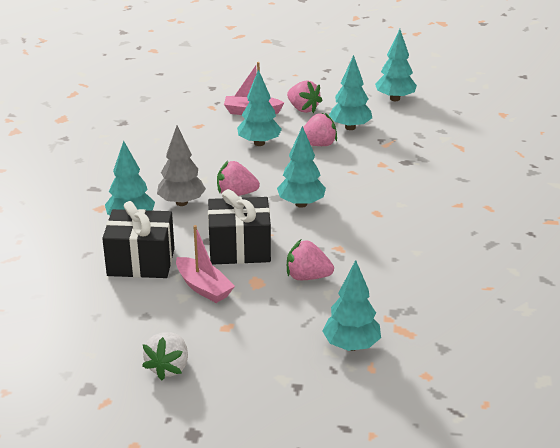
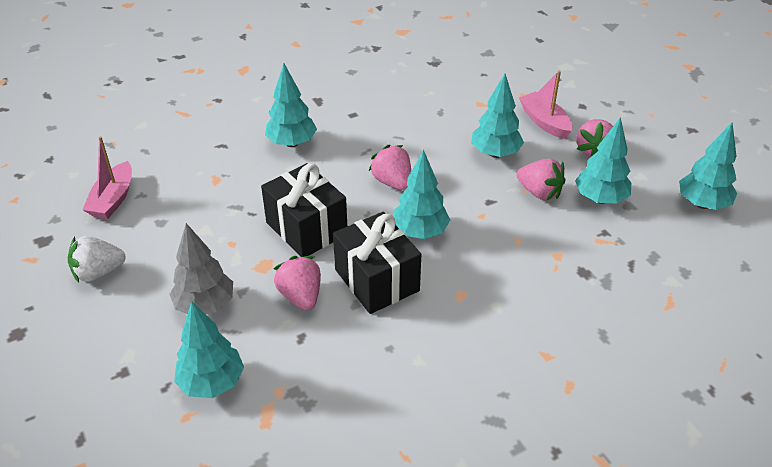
camera: 55 degrees right, 10 degrees up
black gift [102,201,175,278] -> black gift moved to [333,212,421,314]
grey tree [157,126,206,206] -> grey tree moved to [170,223,233,314]
pink boat [176,225,235,303] -> pink boat moved to [82,136,132,219]

